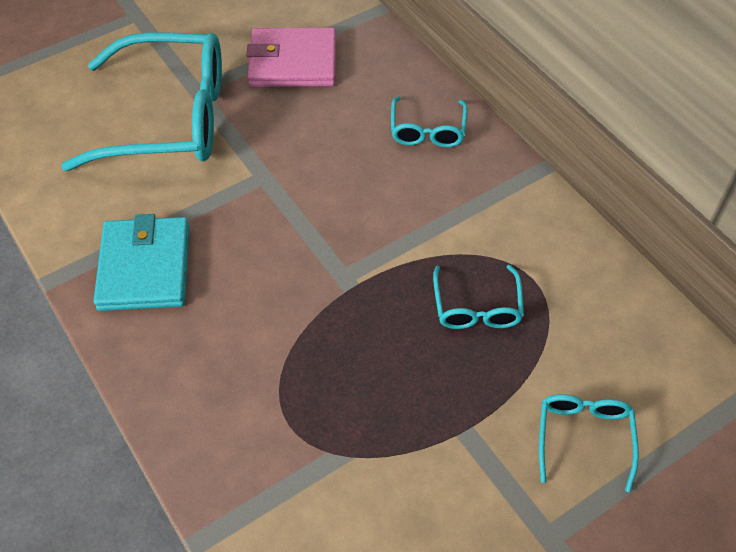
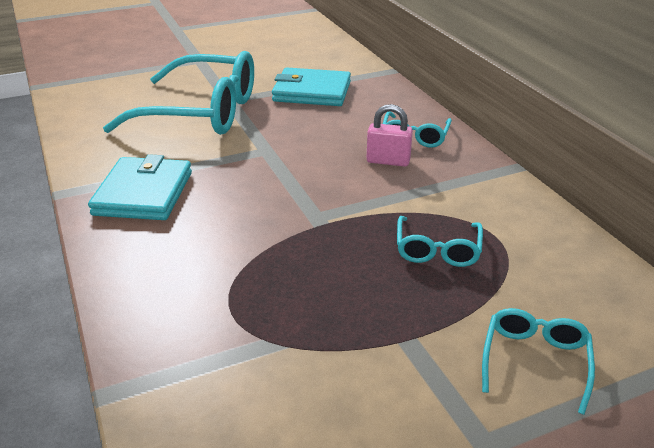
camera: 10 degrees right, 20 degrees down
pink wallet [246,28,336,87] -> turquoise wallet [272,67,351,106]
none -> pink padlock [367,104,413,167]

